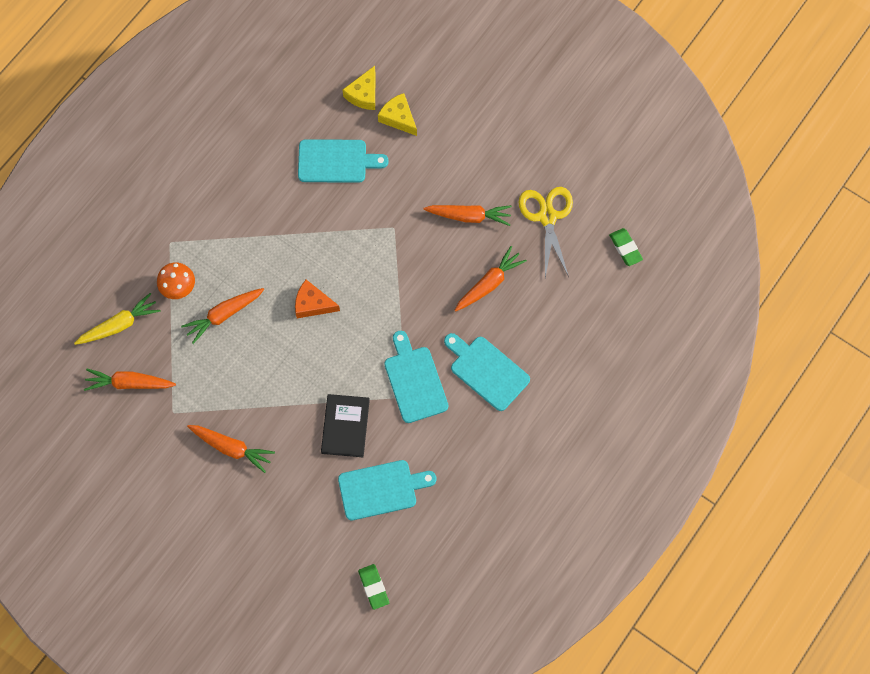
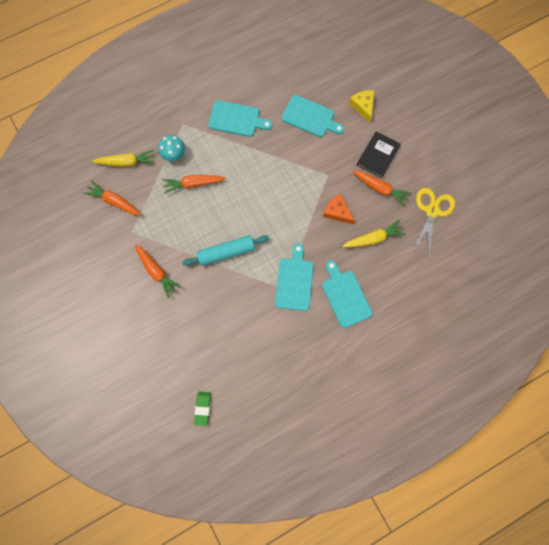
camera: 25 degrees right, 5 degrees up
orange mushroom [157,262,195,299] -> turquoise mushroom [158,135,185,161]
orange cheese [295,280,340,318] -> orange cheese moved to [323,194,355,224]
black book [321,394,370,457] -> black book moved to [357,131,401,178]
turquoise cutting board [338,460,436,520] -> turquoise cutting board moved to [208,100,272,137]
yellow cheese [343,66,375,110] -> none
orange carrot [454,246,527,312] -> yellow carrot [342,220,406,247]
green eraser [609,228,643,266] -> none
none -> turquoise rolling pin [182,235,269,266]

